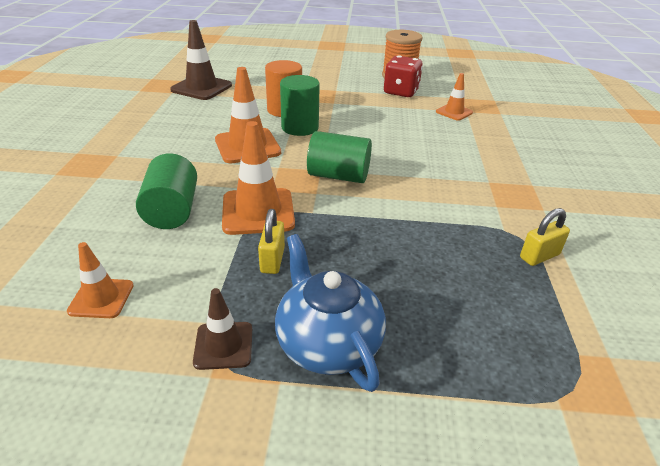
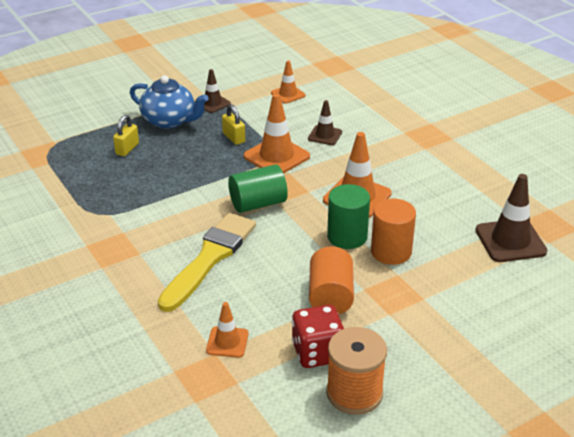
camera: 145 degrees right, 0 degrees up
green cylinder [136,153,197,229] -> brown traffic cone [308,100,342,145]
yellow padlock [520,208,570,266] -> yellow padlock moved to [113,115,139,156]
none -> yellow brush [158,213,256,312]
none -> orange cylinder [309,246,354,314]

